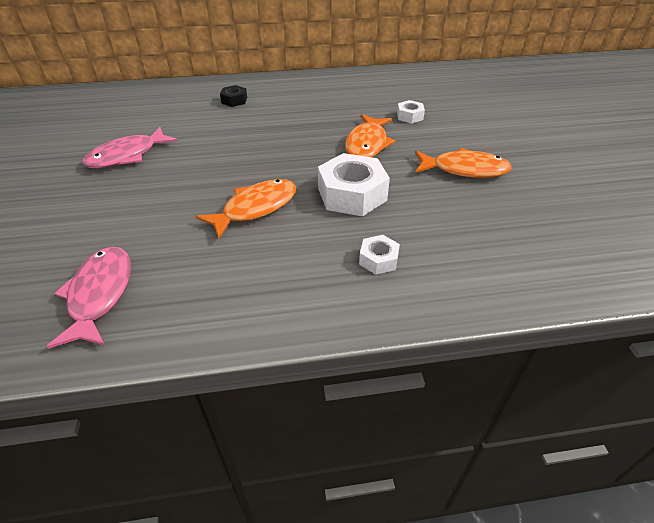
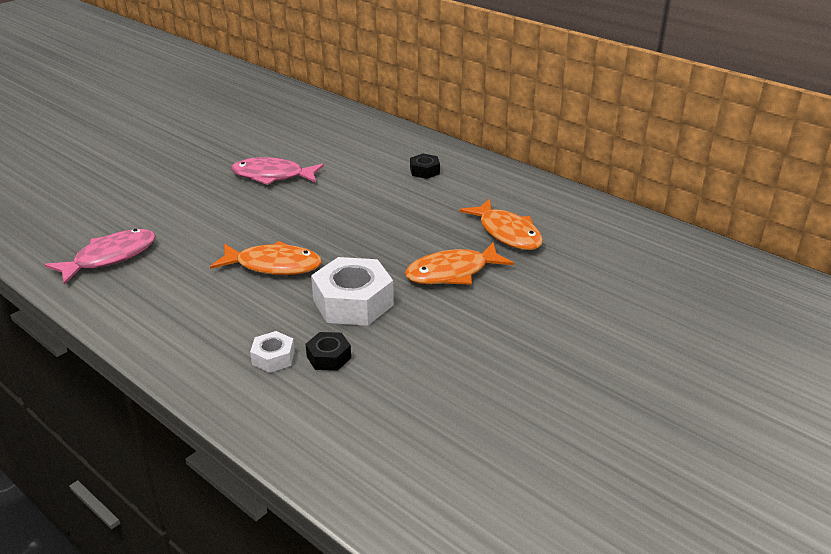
camera: 50 degrees right, 10 degrees down
white nut [397,100,425,124] -> none
orange fish [415,148,512,178] -> orange fish moved to [459,199,543,250]
none -> black nut [306,332,351,371]

